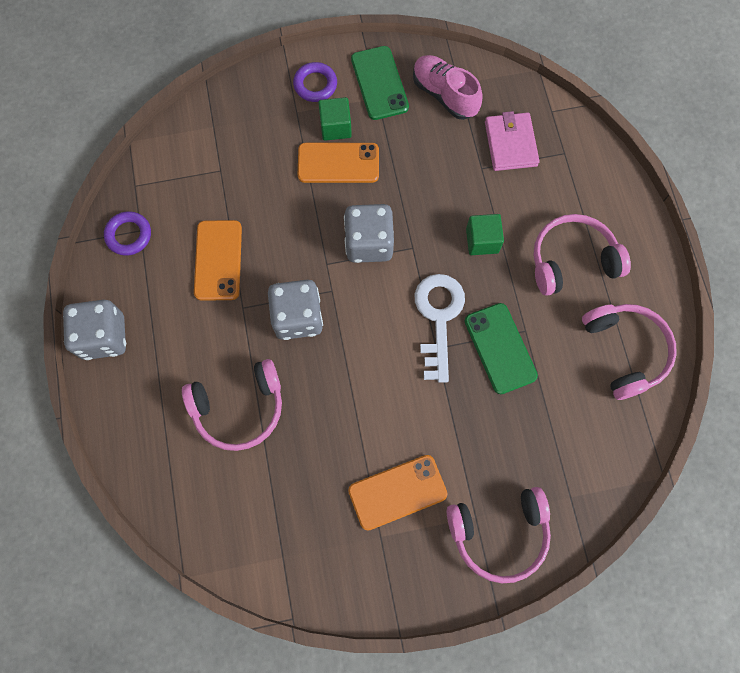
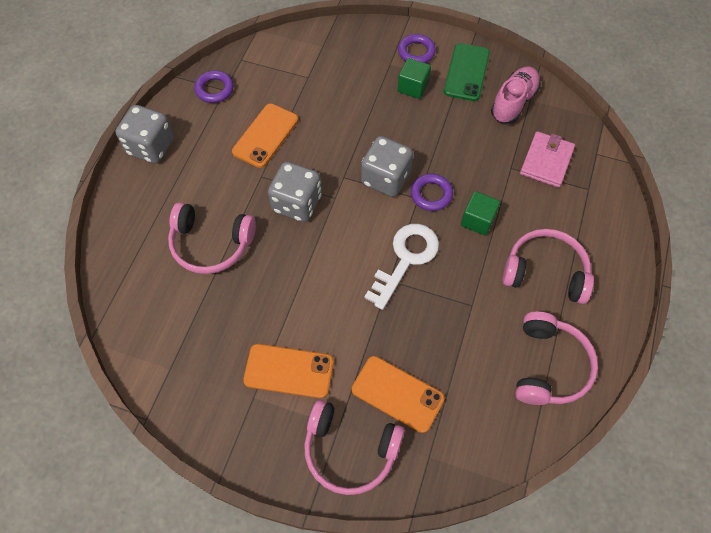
camera: 30 degrees right, 10 degrees down
orange phone [298,143,379,183] -> orange phone moved to [352,356,445,433]
pink shoe [413,55,483,120] -> pink shoe turned 45 degrees clockwise [491,66,541,124]
green phone [465,303,538,394] -> none
none -> purple ring [411,174,453,211]

